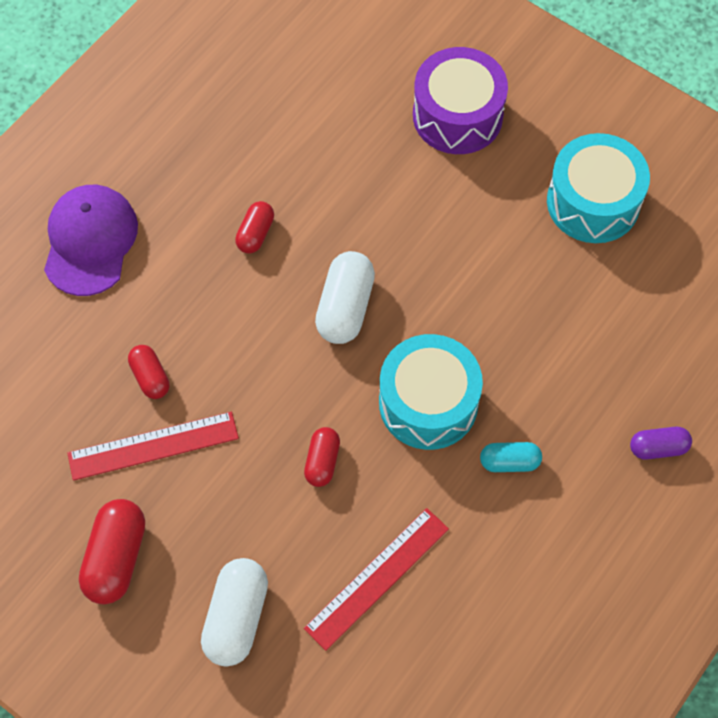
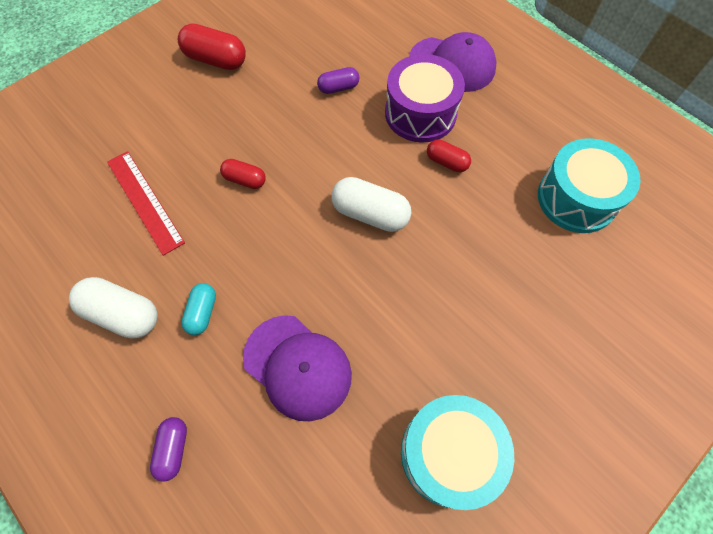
camera: 100 degrees right, 0 degrees up
red ruler [67,412,239,481] -> none
red capsule [128,345,170,399] -> purple capsule [317,67,359,94]
white capsule [201,558,268,667] -> white capsule moved to [69,277,158,339]
turquoise drum [379,334,483,450] -> turquoise drum moved to [538,138,641,233]
purple drum [413,47,508,154] -> purple drum moved to [385,54,465,143]
none -> purple cap [243,315,352,421]

